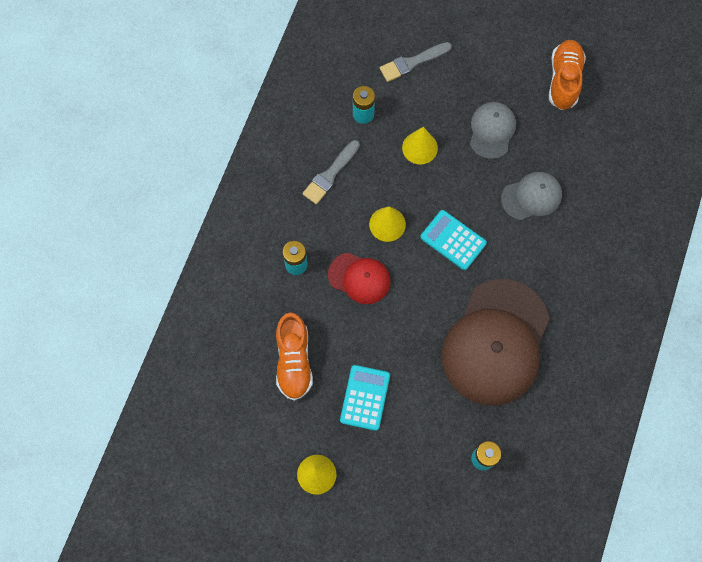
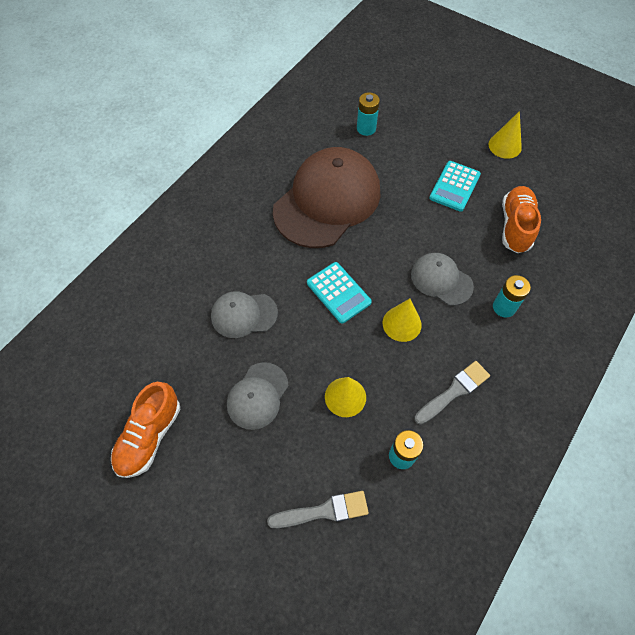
camera: 165 degrees left, 10 degrees down
red cap [328,253,390,304] -> grey cap [411,253,474,306]

